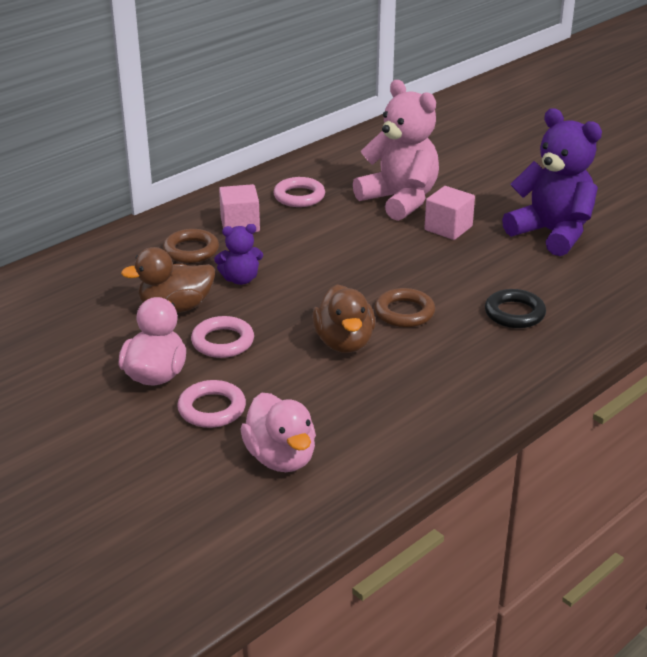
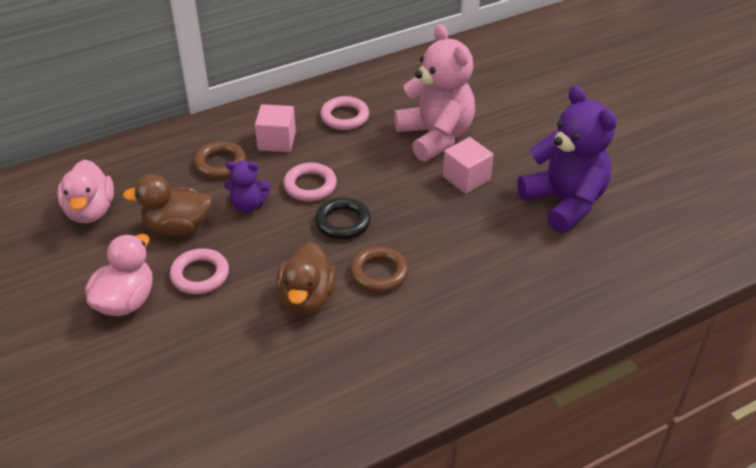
camera: 15 degrees right, 10 degrees up
pink ring [177,380,246,428] -> pink ring moved to [283,163,337,201]
pink duck [240,393,316,472] -> pink duck moved to [57,159,114,223]
black ring [485,289,546,328] -> black ring moved to [315,198,371,239]

